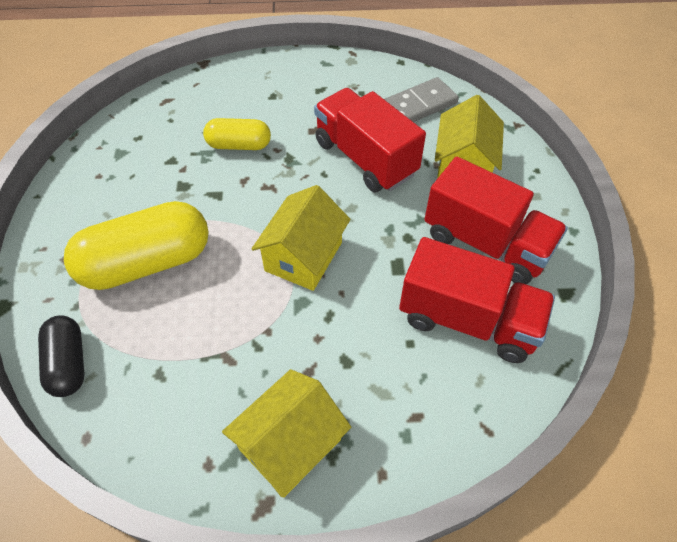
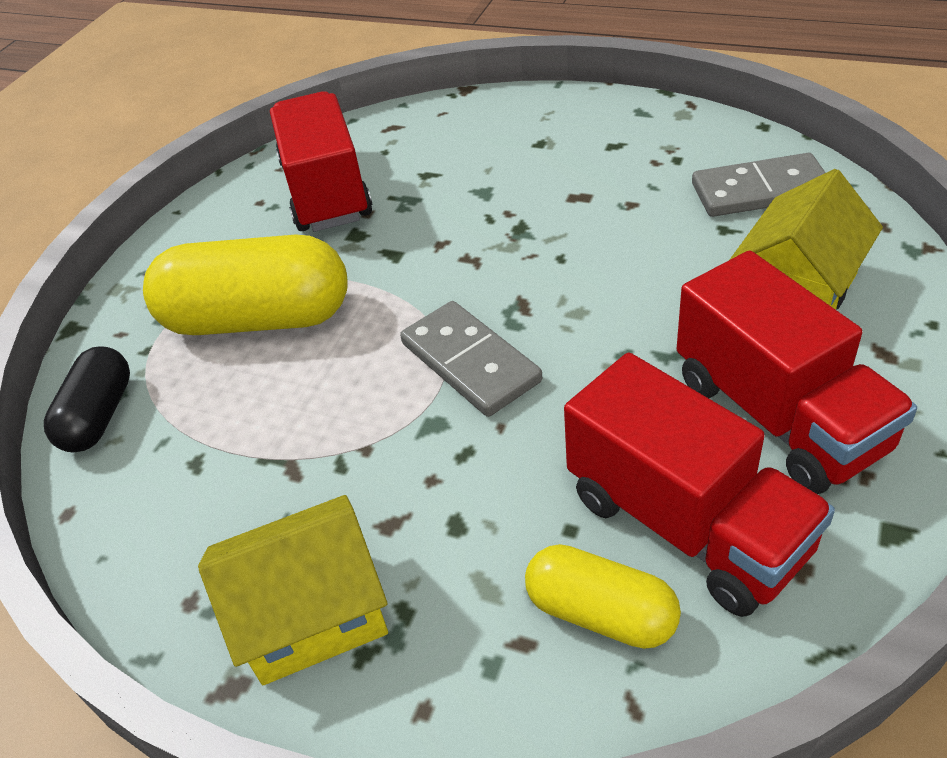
camera: 30 degrees right, 10 degrees down
yellow capsule [203,118,271,150] -> yellow capsule moved to [525,544,681,649]
yellow house [252,185,350,291] -> grey domino [400,301,542,417]
red truck [314,88,426,192] -> red truck moved to [270,91,372,232]

